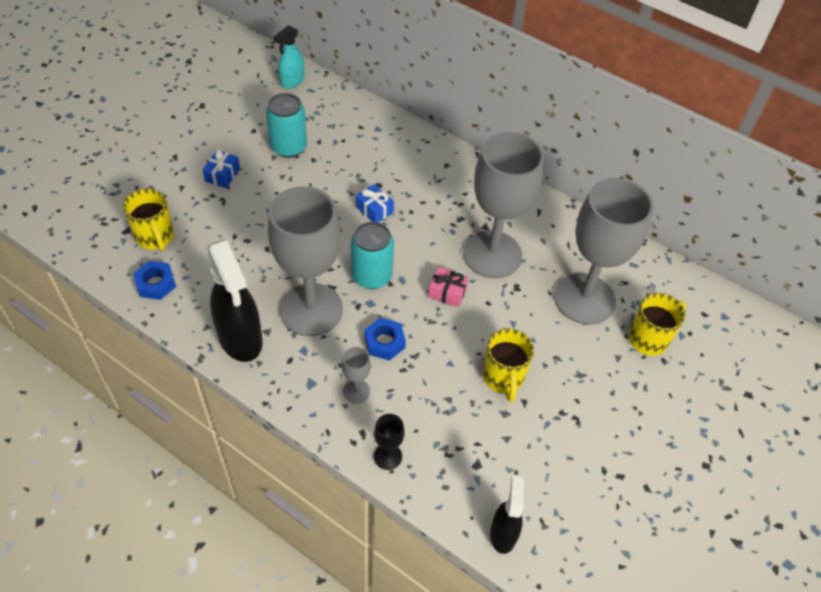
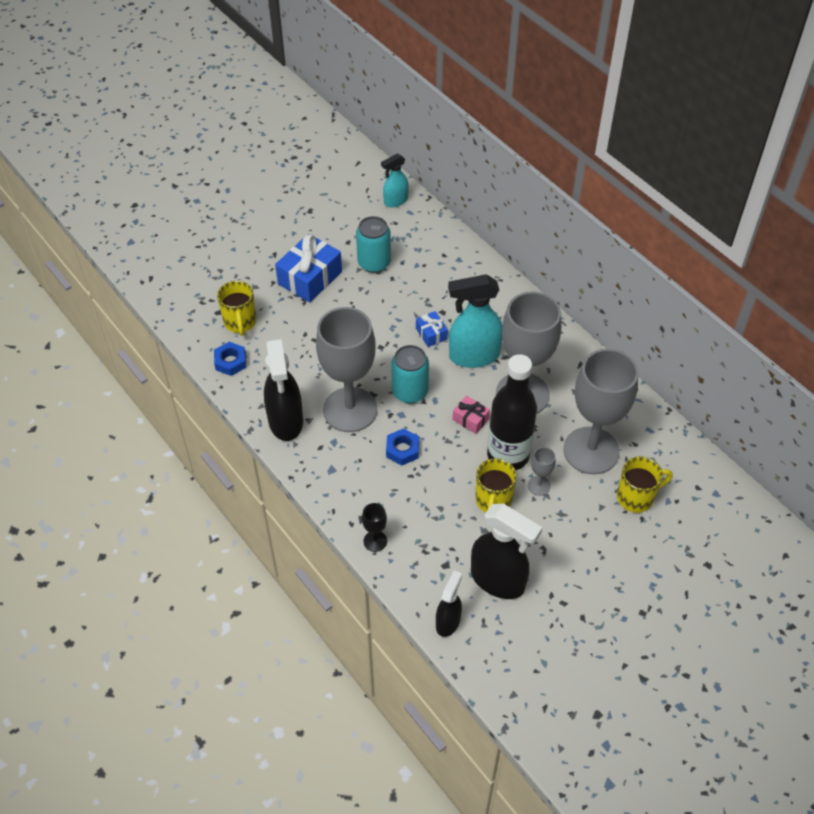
camera: 20 degrees right, 0 degrees up
blue gift [203,150,240,188] -> blue gift [275,234,342,303], size x1.97
grey goblet [342,347,371,403] -> grey goblet moved to [528,447,556,496]
none -> turquoise spray bottle [448,274,503,368]
none -> black spray bottle [471,504,542,599]
none -> black bottle [487,354,537,470]

